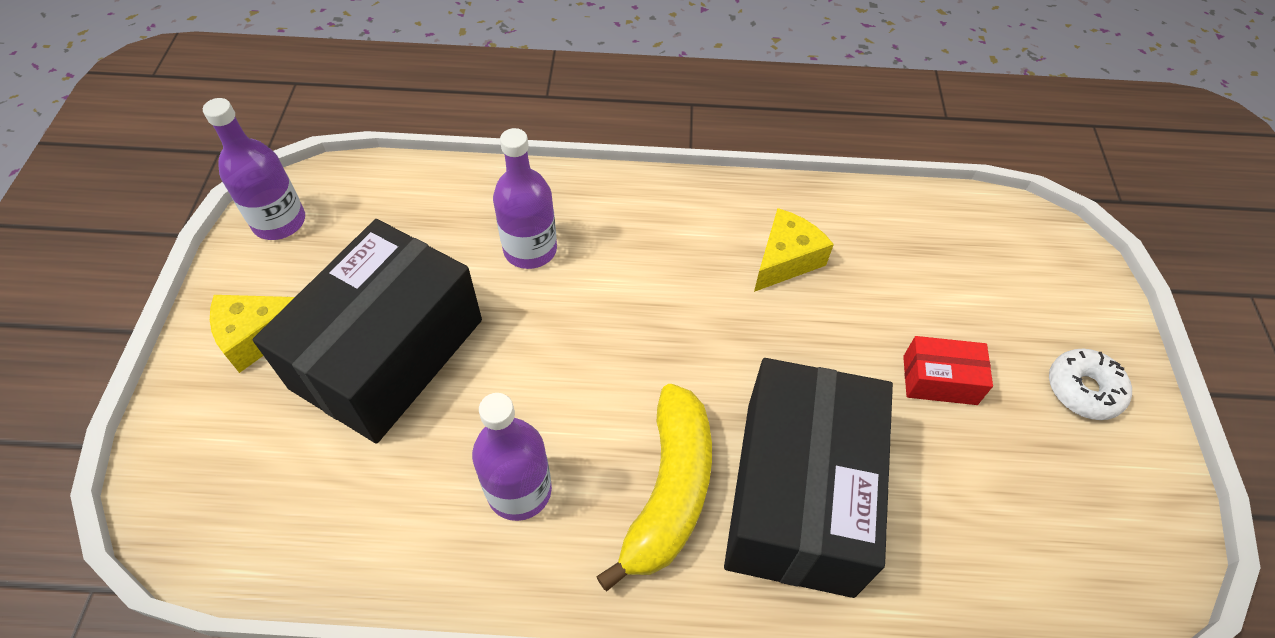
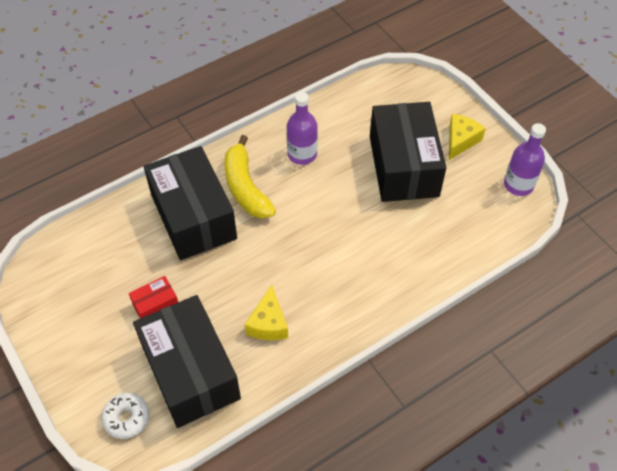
camera: 145 degrees right, 0 degrees up
purple bottle [493,128,557,269] -> none
white donut [1049,349,1132,420] -> white donut moved to [101,393,149,439]
none -> black box [133,295,241,428]

